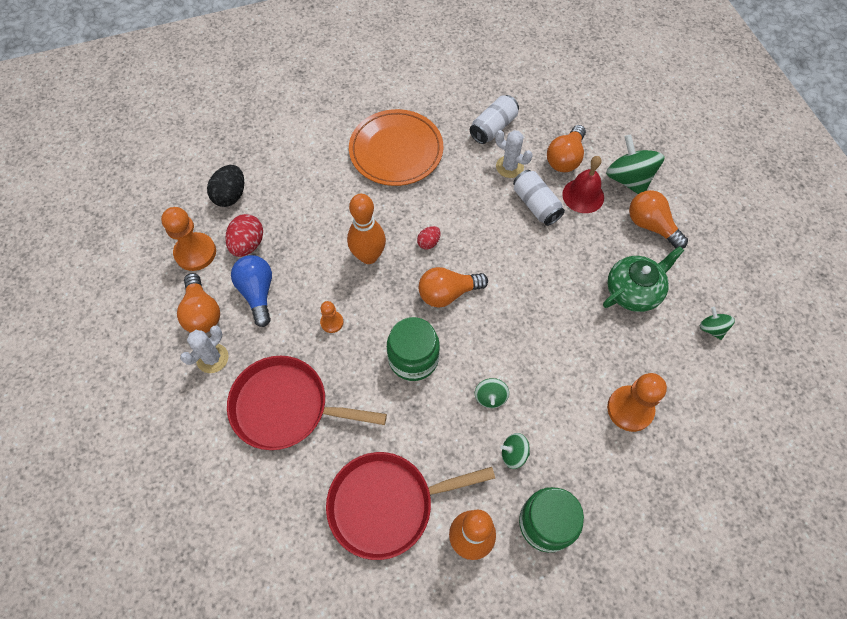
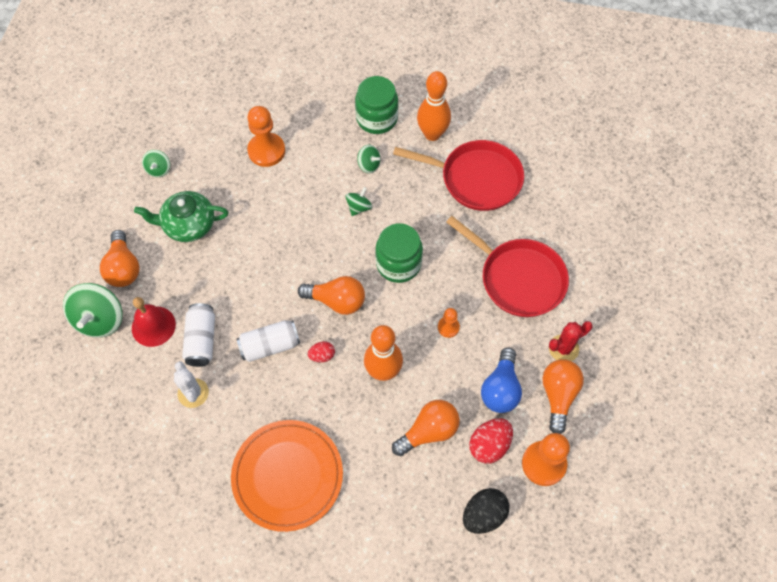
camera: 150 degrees left, 0 degrees up
white cactus [180,326,229,373] -> red cactus [549,321,593,361]
white can [470,95,519,144] -> white can moved to [236,320,300,362]
orange light bulb [547,125,586,172] -> orange light bulb moved to [392,400,460,456]

